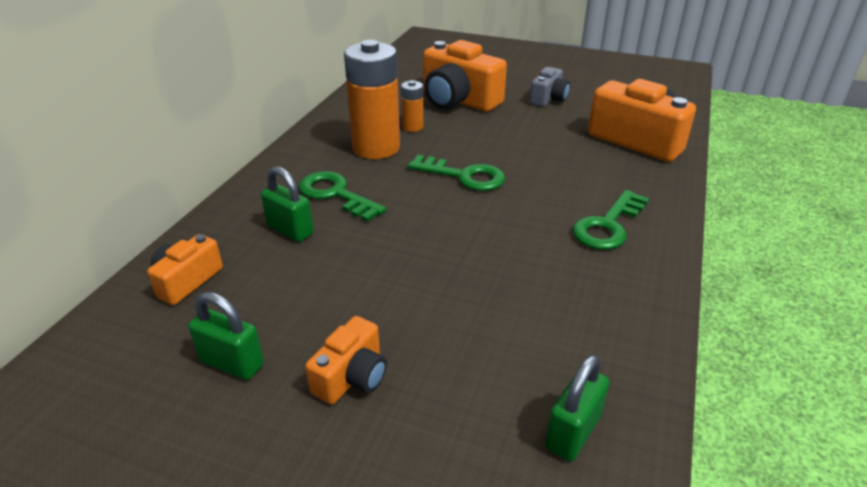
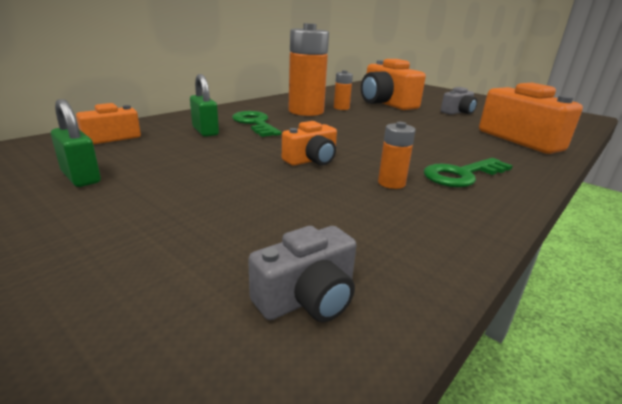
camera: 20 degrees right, 10 degrees down
orange camera [305,316,387,404] -> orange camera moved to [282,121,337,166]
green key [408,155,505,191] -> none
green padlock [545,354,610,461] -> grey camera [248,226,356,322]
none -> orange battery [378,122,416,189]

